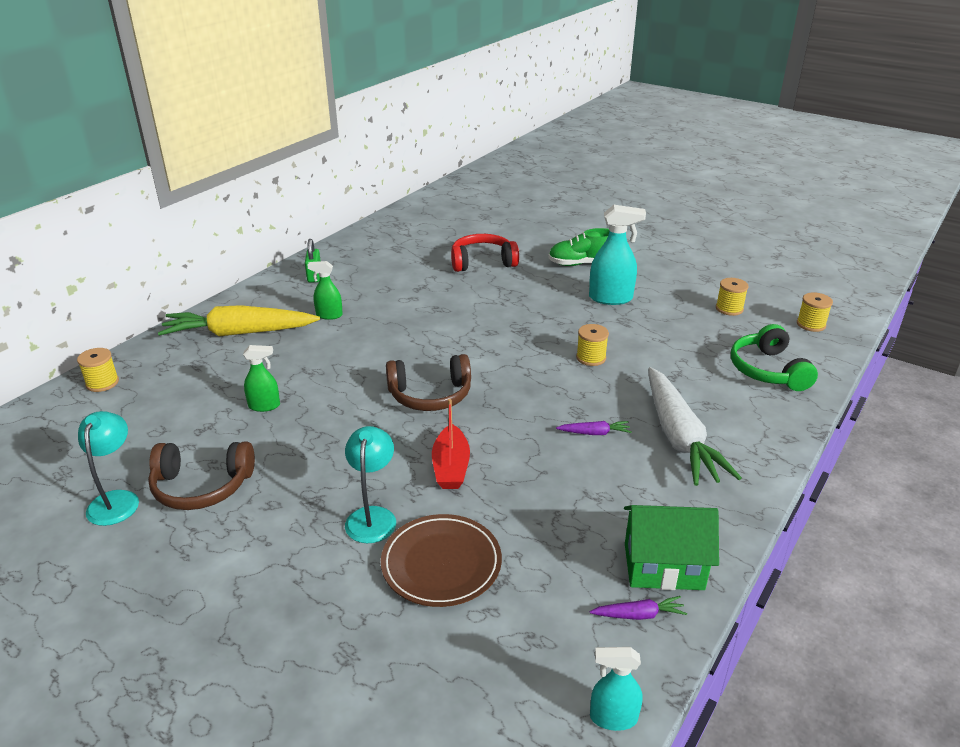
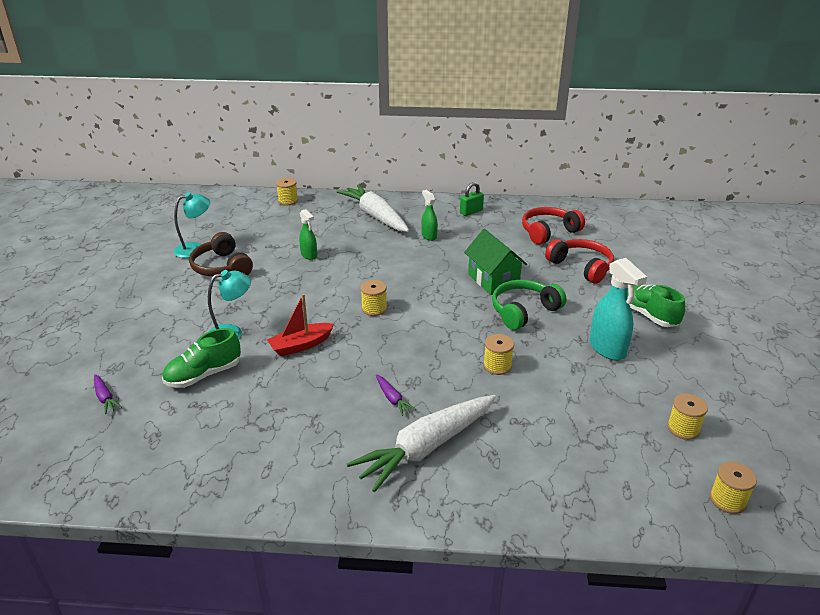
camera: 60 degrees right, 0 degrees up
yellow carrot [158,305,320,336] -> white carrot [336,184,410,232]
brown plate [381,514,502,607] -> green shoe [162,328,241,388]
brown headphones [386,354,471,411] -> yellow spool [361,280,387,316]
purple carrot [590,596,687,620] -> purple carrot moved to [94,374,122,414]
turquoise spray bottle [590,647,643,731] -> none
green house [624,505,719,590] -> green house moved to [464,229,527,295]
green headphones [731,324,818,391] -> green headphones moved to [492,280,567,330]
none -> red headphones [522,207,585,245]

